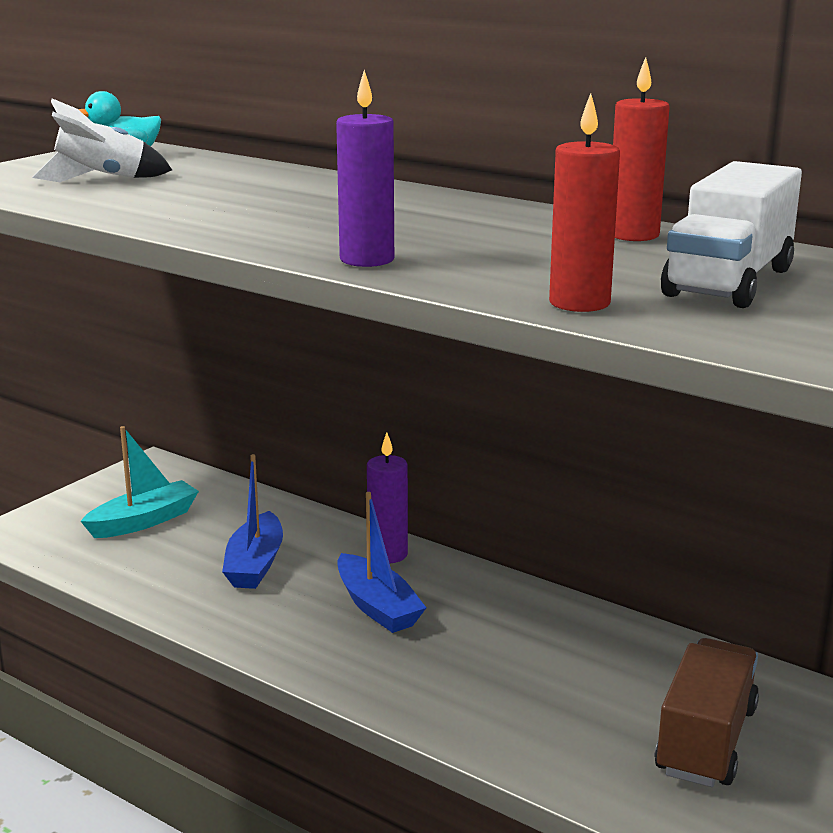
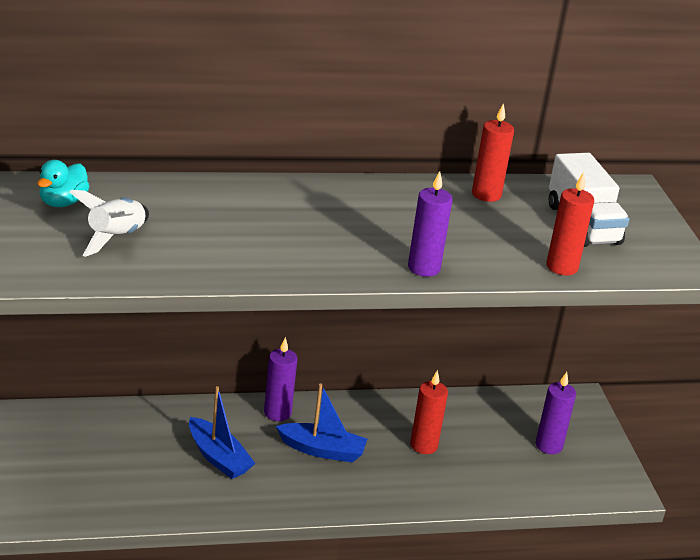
camera: 50 degrees left, 10 degrees up
turquoise boat [81,426,199,538] -> none
brown truck [655,638,759,787] -> purple candle [536,372,576,454]
none -> red candle [410,370,448,454]

